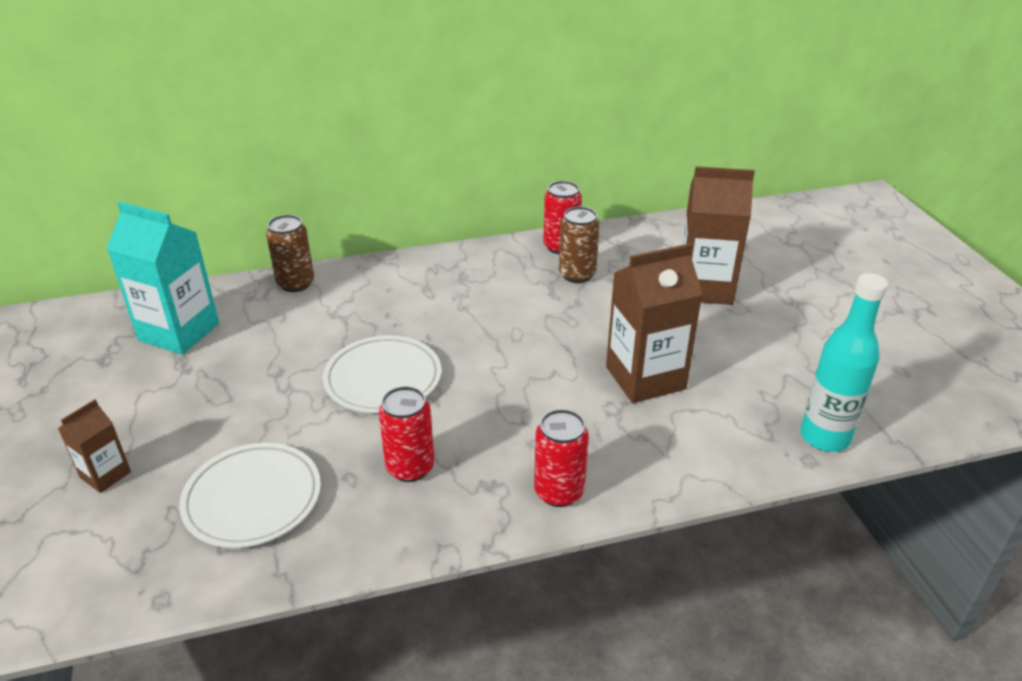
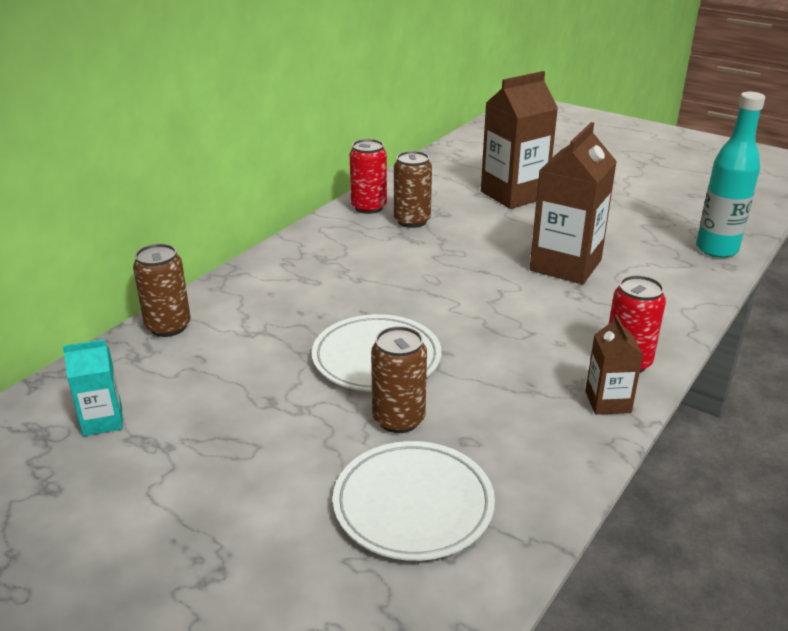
camera: 40 degrees left, 5 degrees down
brown carton [58,399,131,493] -> brown carton moved to [586,315,643,415]
turquoise carton [107,202,219,355] -> turquoise carton [63,339,123,436], size x0.52
red can [378,386,434,482] -> none
none -> brown can [371,326,427,433]

